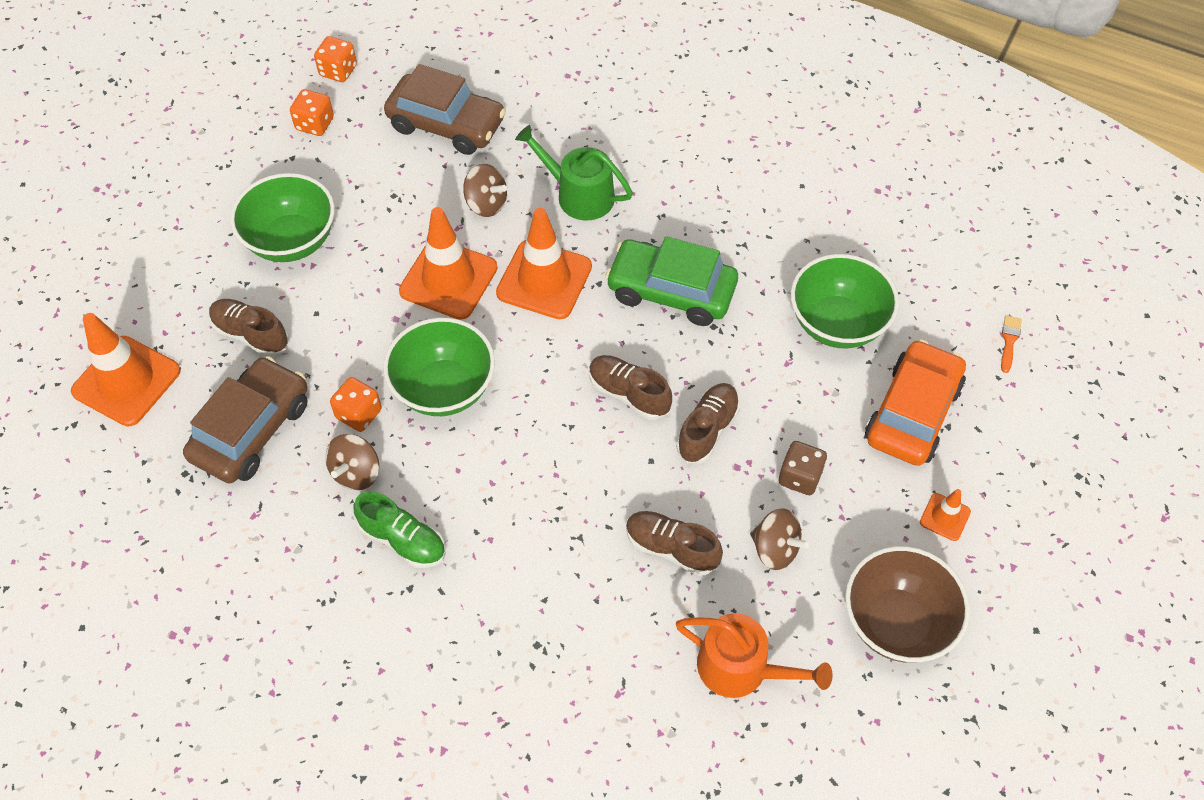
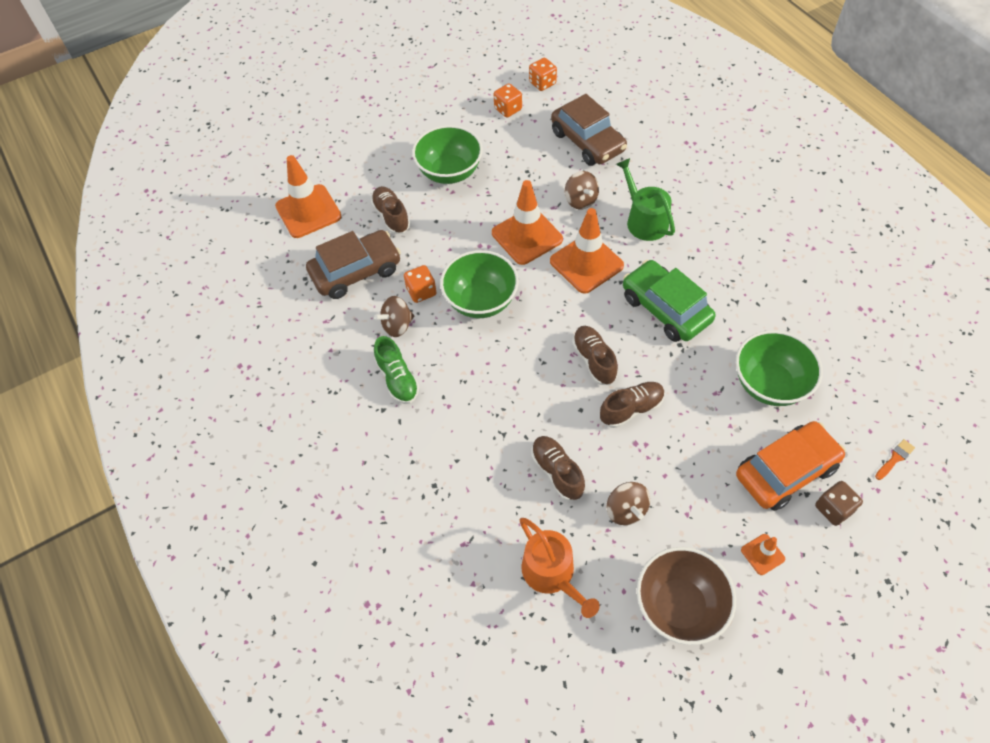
camera: 35 degrees right, 0 degrees up
brown dice [779,441,827,495] -> brown dice moved to [815,481,863,526]

